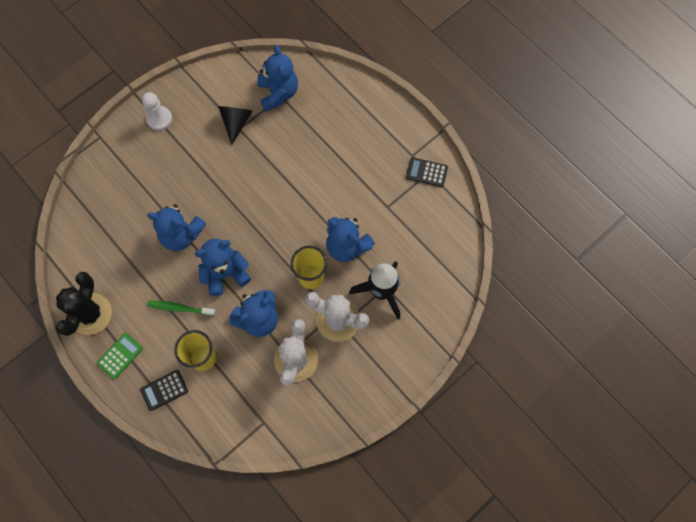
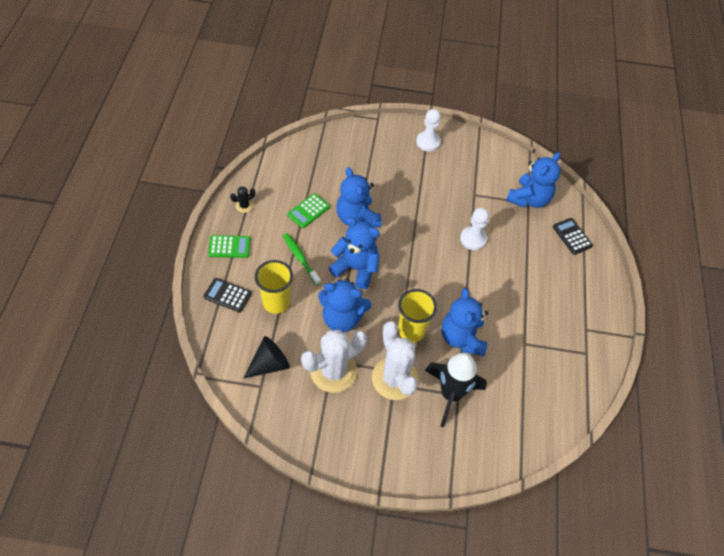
camera: 45 degrees right, 15 degrees down
black cactus [56,272,112,336] -> black cactus [230,187,255,213], size x0.43
black cone [218,106,252,145] -> black cone moved to [243,336,290,379]
black calculator [406,157,448,187] -> black calculator moved to [553,218,593,255]
none -> green calculator [287,193,330,228]
none -> white pawn [460,208,489,250]

